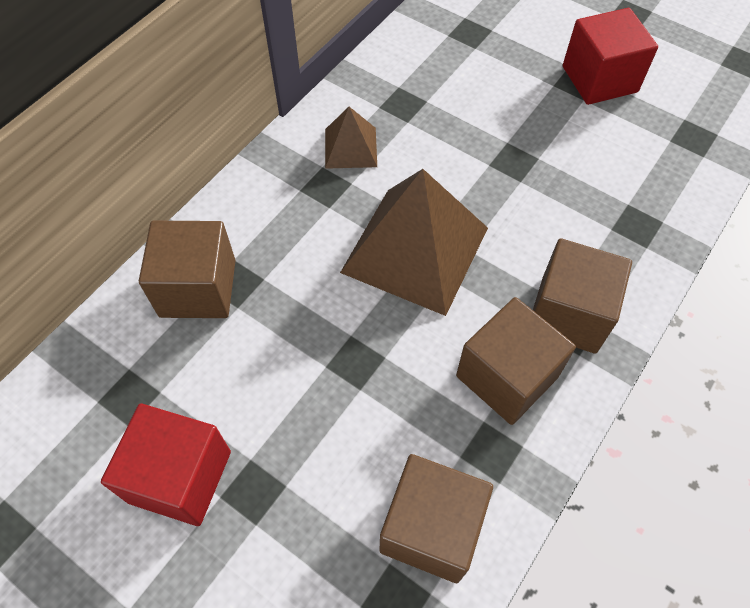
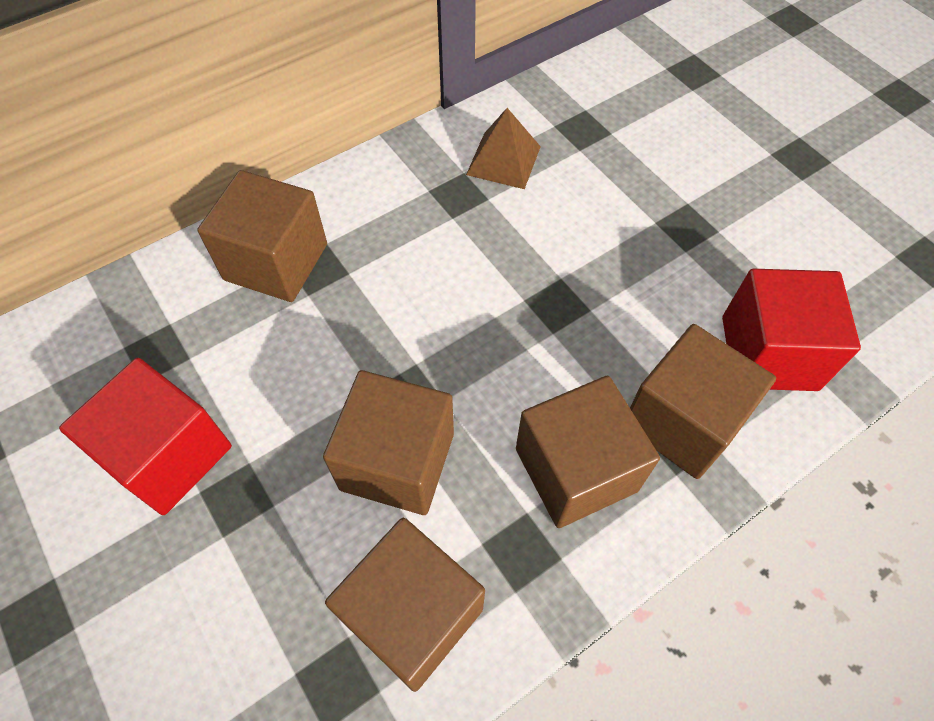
camera: 20 degrees right, 0 degrees up
brown pyramid [340,169,488,316] -> none
red cube [563,8,658,105] -> red cube moved to [722,269,861,391]
none -> brown cube [323,370,454,515]

